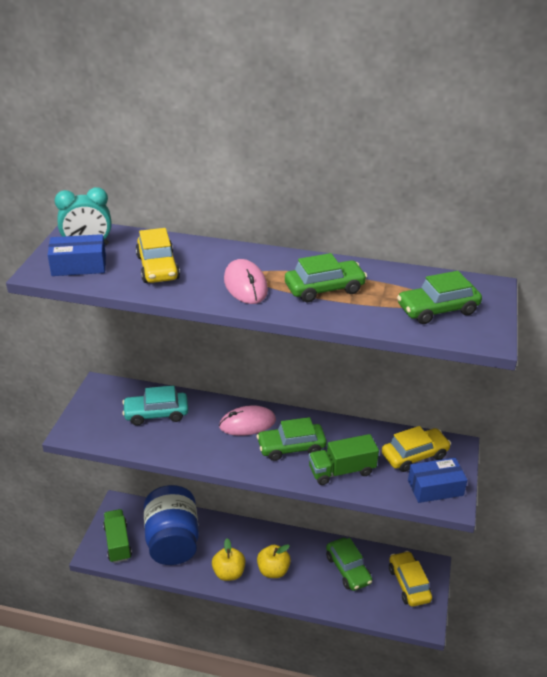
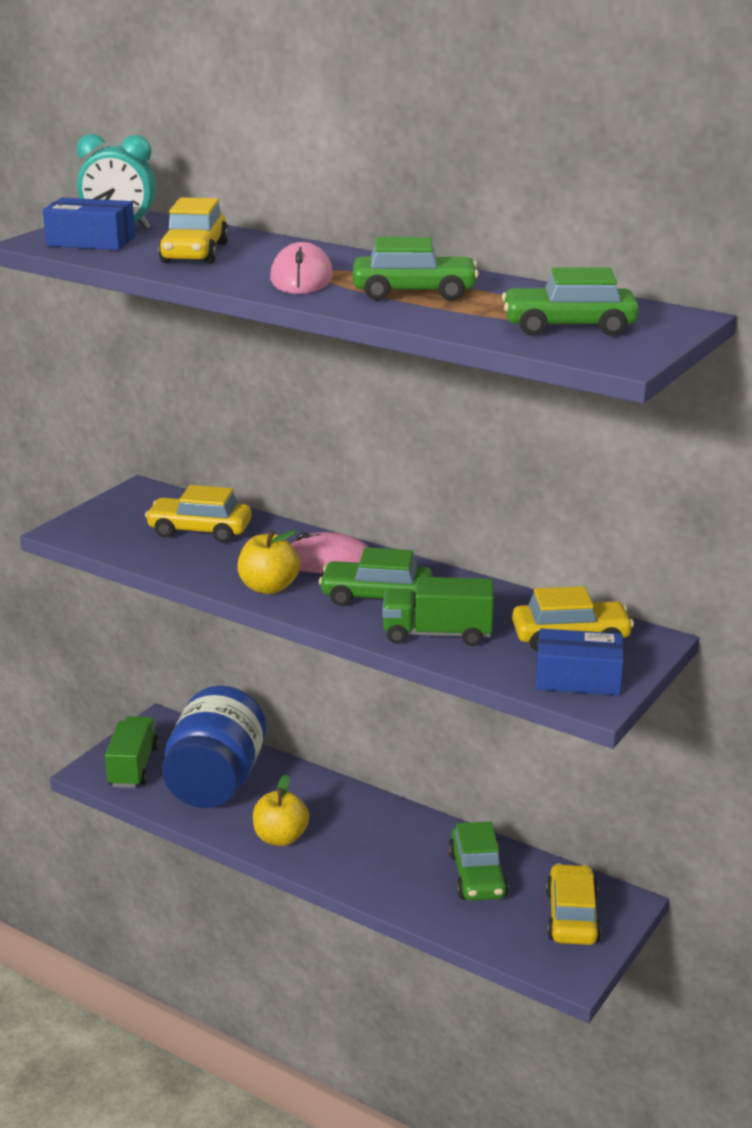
camera: 20 degrees right, 10 degrees down
turquoise car [122,386,188,426] -> yellow car [145,485,252,543]
yellow apple [257,544,291,578] -> yellow apple moved to [238,530,300,594]

